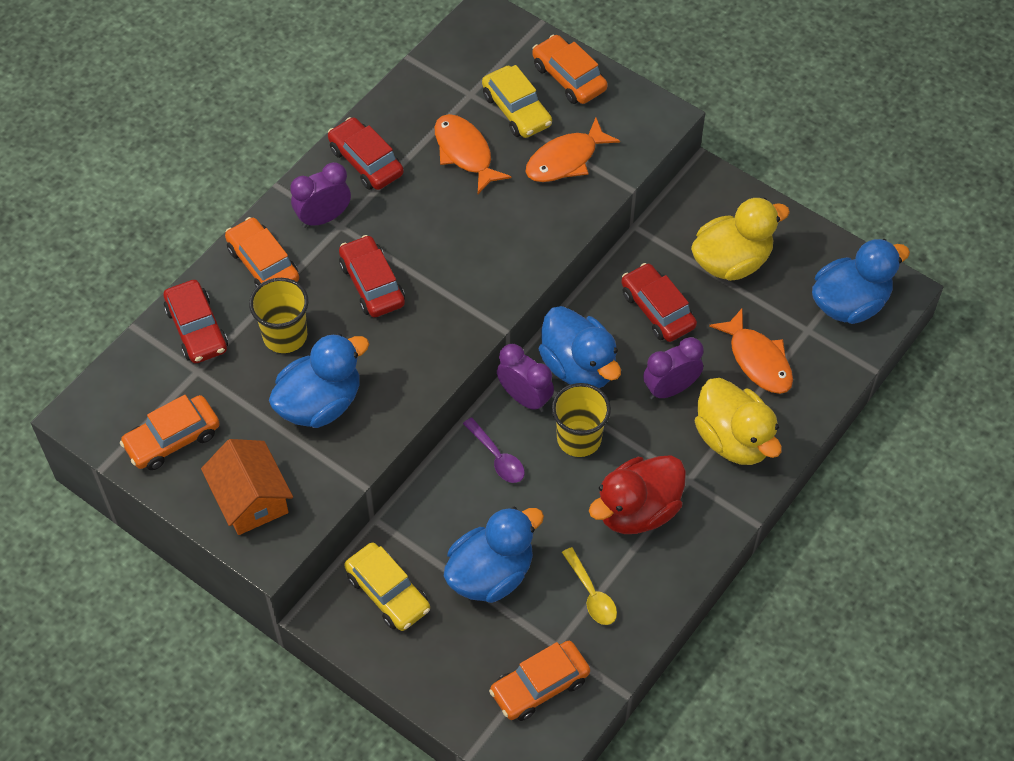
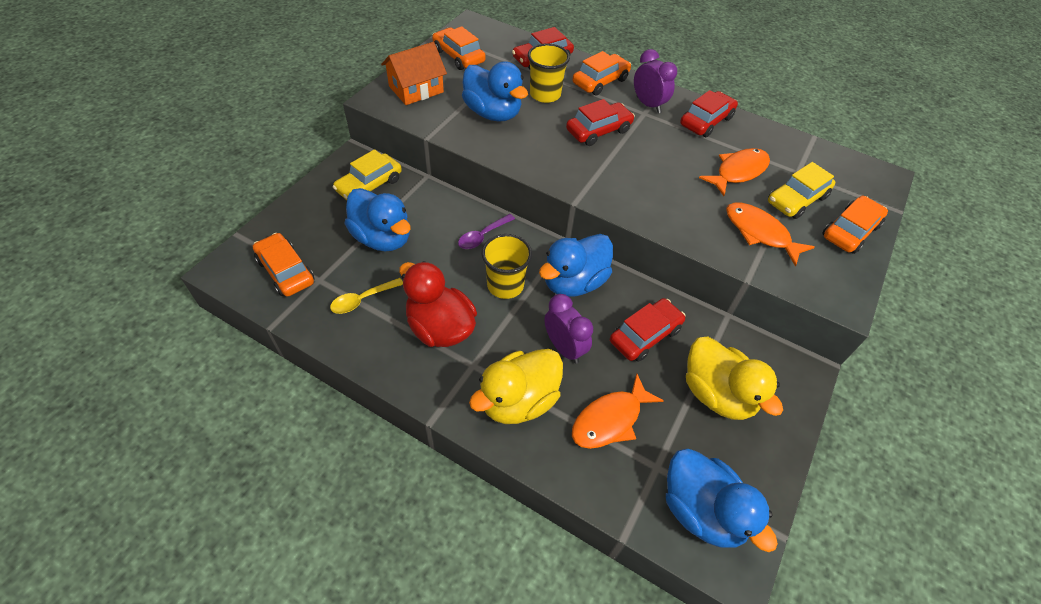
camera: 80 degrees right, 5 degrees down
purple clock [497,344,554,412] -> none

